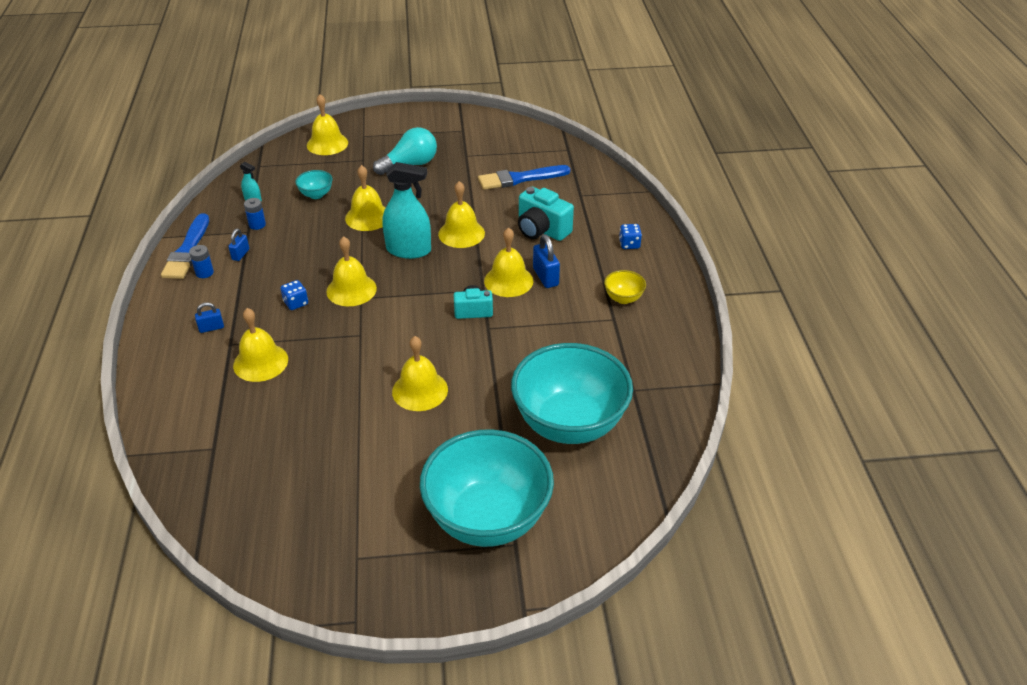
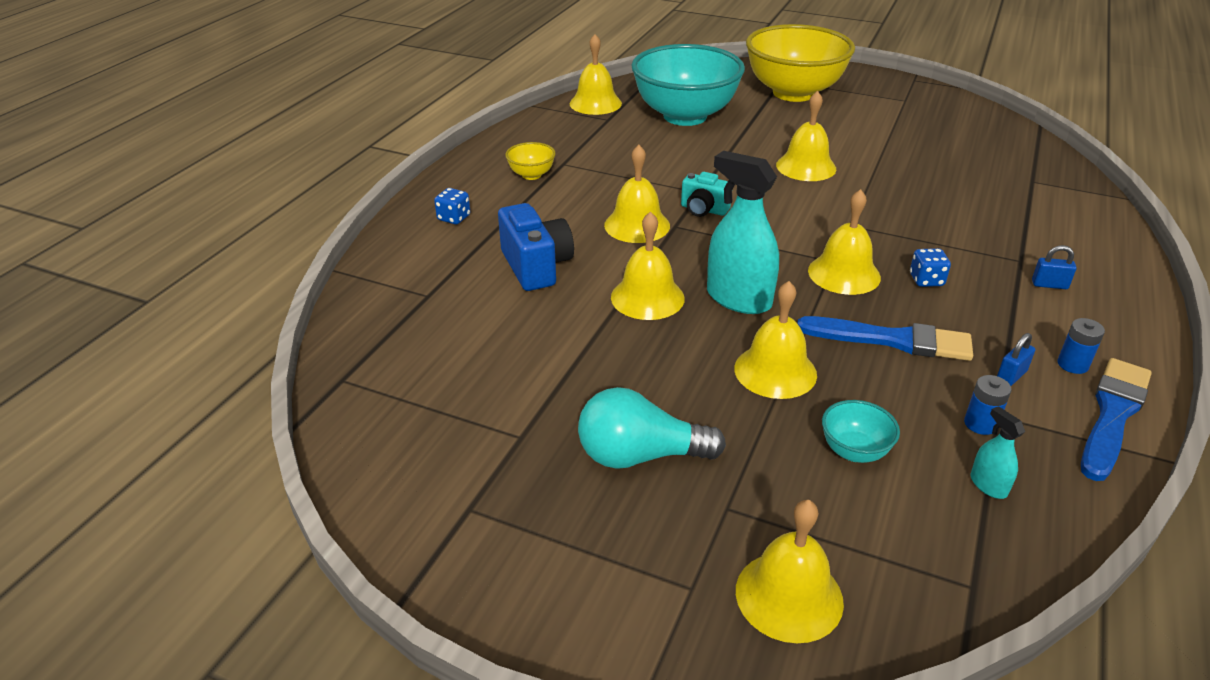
camera: 150 degrees left, 5 degrees down
yellow bell [233,308,288,382] -> yellow bell moved to [570,34,622,115]
turquoise bowl [420,429,554,547] -> yellow bowl [746,24,855,102]
blue brush [478,165,570,190] -> blue brush moved to [797,316,973,361]
turquoise camera [518,187,574,241] -> blue camera [498,203,574,291]
blue padlock [533,234,560,288] -> none

